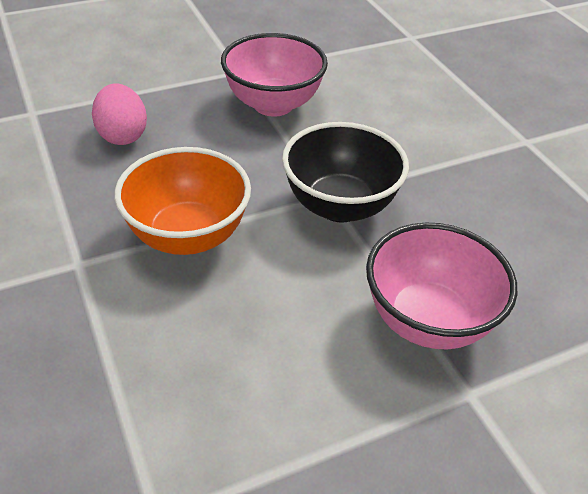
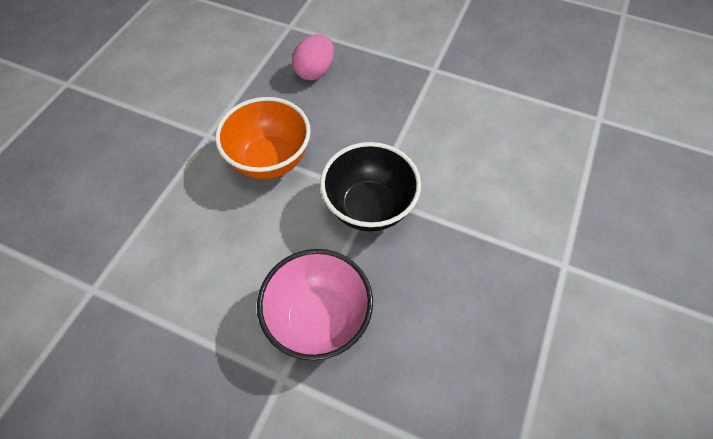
camera: 50 degrees right, 15 degrees up
pink bowl [221,33,328,117] -> none

